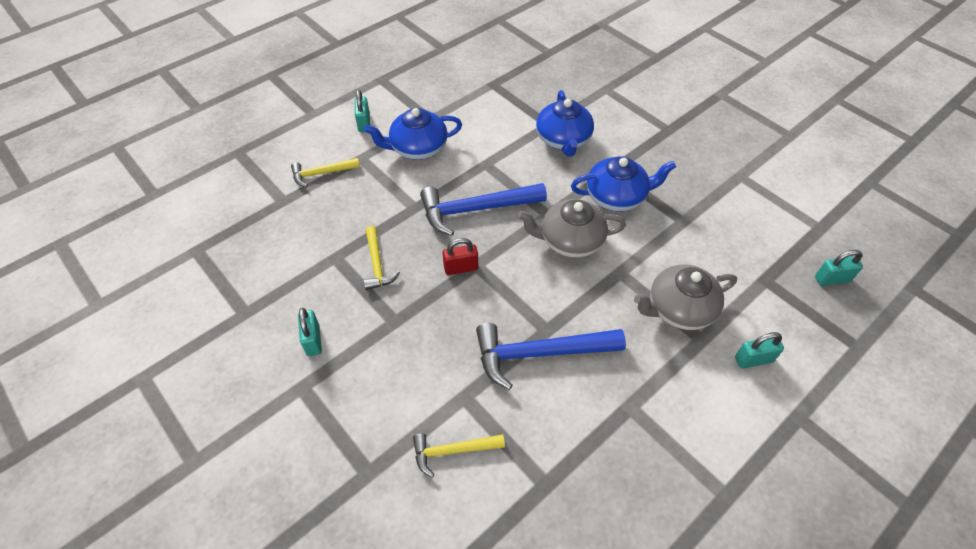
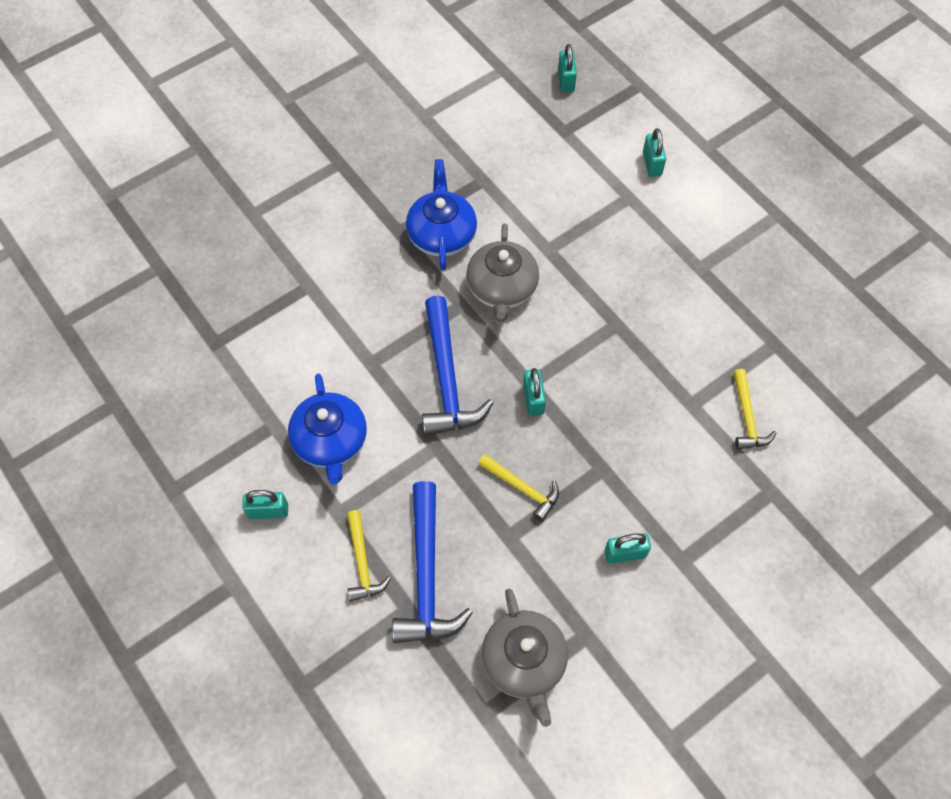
camera: 85 degrees left, 10 degrees up
yellow hammer [364,226,400,290] -> yellow hammer turned 45 degrees clockwise [478,454,559,521]
red padlock [443,238,478,275] -> turquoise padlock [523,368,546,416]
blue hammer [476,323,626,390] -> blue hammer moved to [392,481,473,643]
blue teapot [536,90,594,156] -> none
grey teapot [634,265,737,330] -> grey teapot moved to [481,589,568,727]

